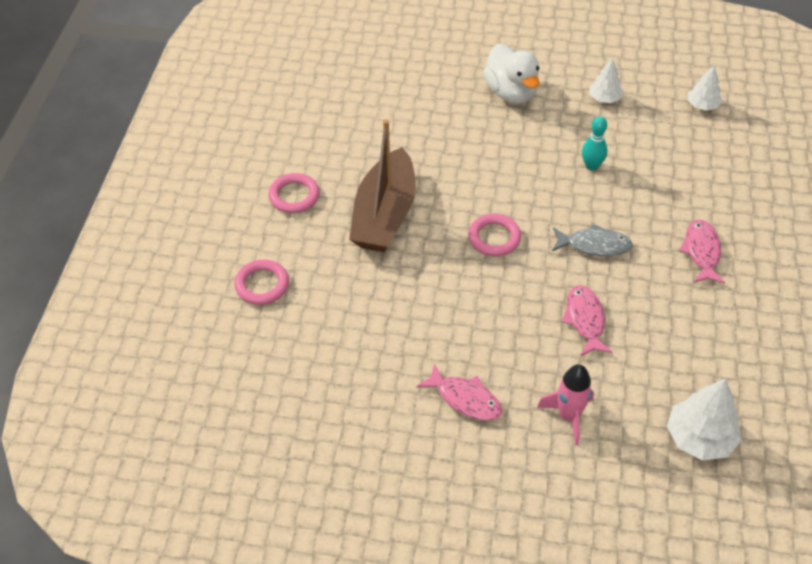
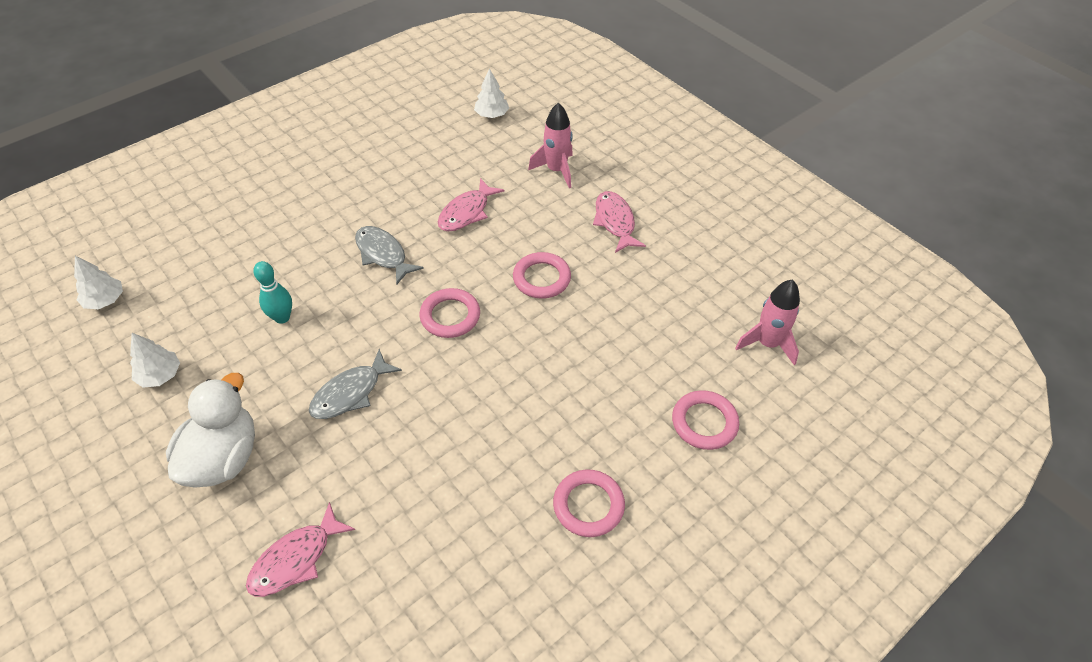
camera: 140 degrees left, 0 degrees up
brown boat [349,119,416,252] -> none
white tree [667,379,742,460] -> white tree [474,68,509,118], size x0.61
pink fish [679,220,725,284] -> pink fish moved to [246,502,355,597]
none -> grey fish [309,349,402,419]
none -> pink ring [513,252,571,299]
none -> pink rocket [735,279,800,365]

